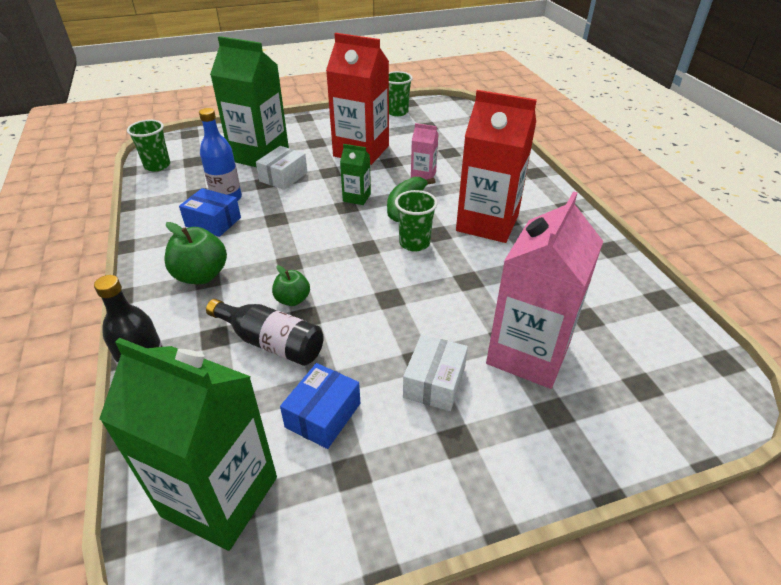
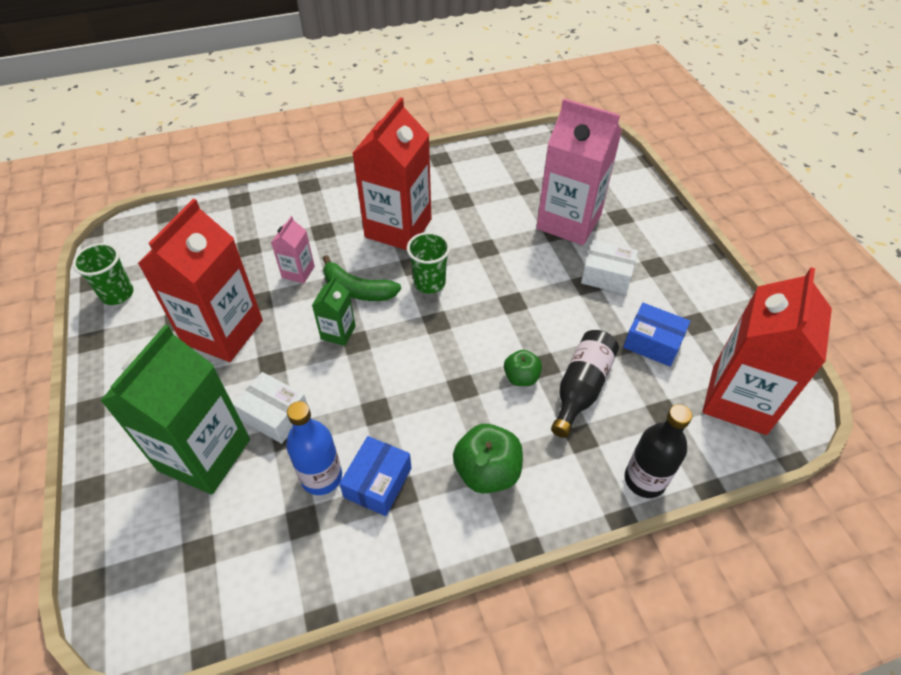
camera: 90 degrees left, 10 degrees up
green carton [99,338,277,551] -> red carton [702,267,832,435]
green cup [127,120,170,172] -> none

